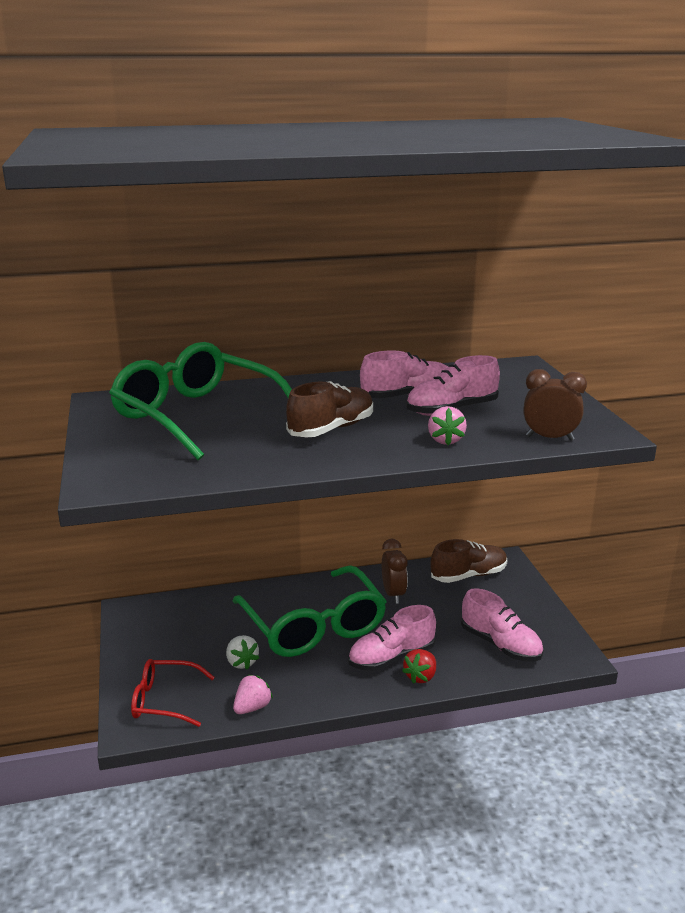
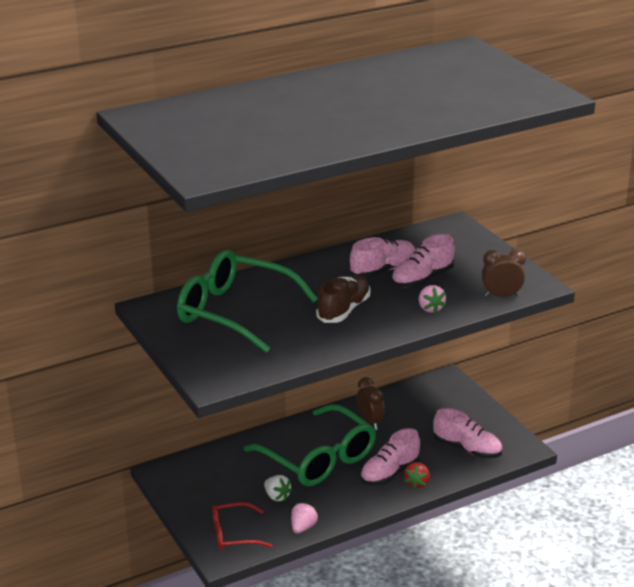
camera: 15 degrees left, 5 degrees up
brown shoe [430,539,507,583] -> none

